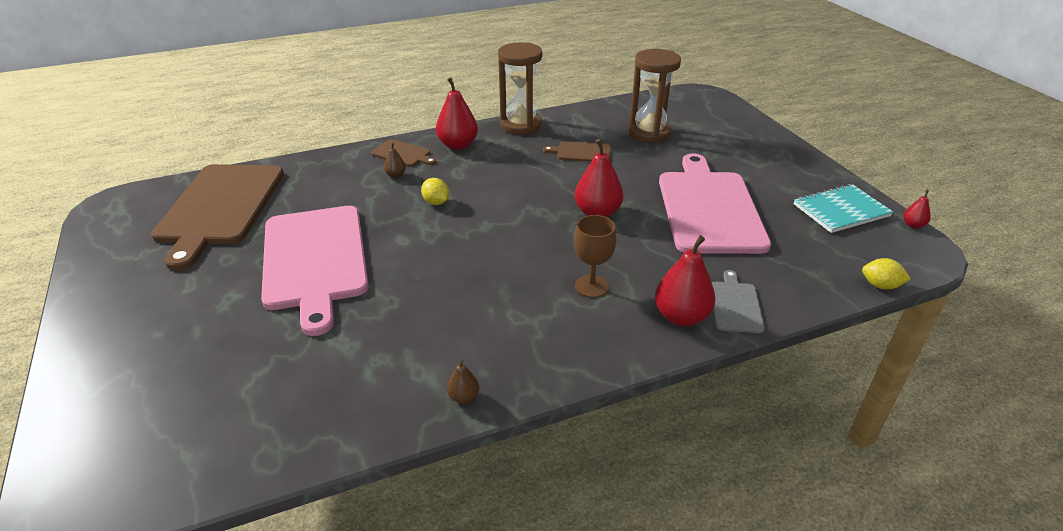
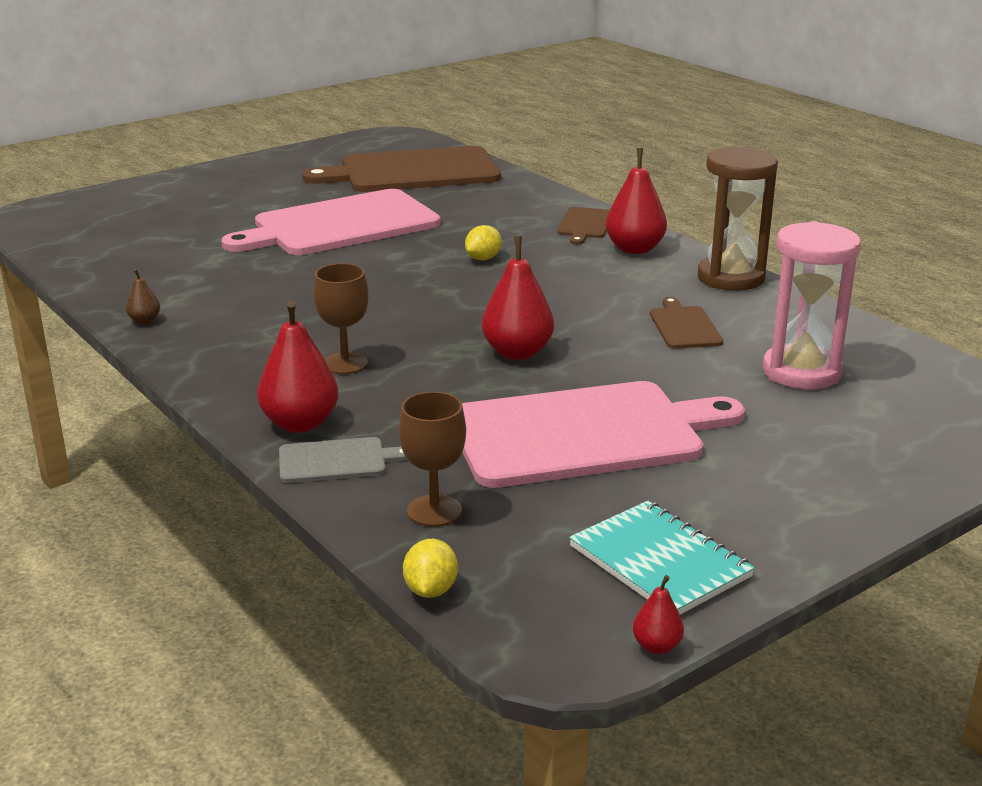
camera: 75 degrees right, 10 degrees down
brown pear [384,143,406,178] -> none
brown hourglass [628,49,681,143] -> pink hourglass [763,221,861,389]
none -> brown goblet [399,392,466,527]

